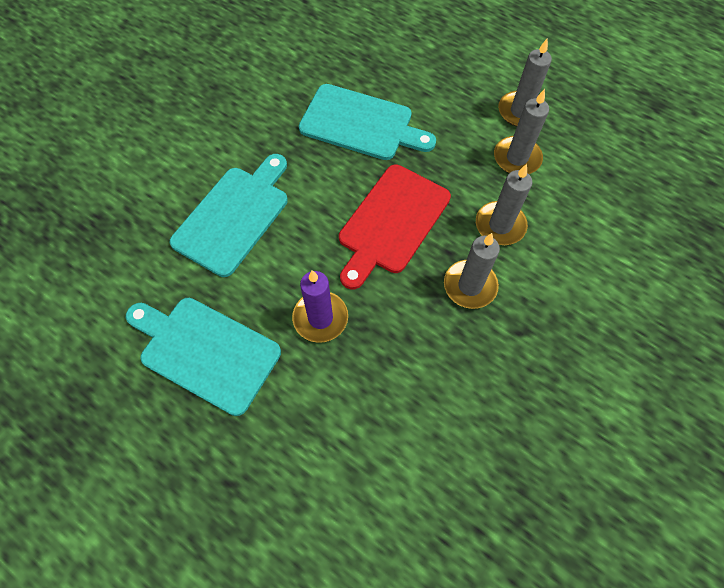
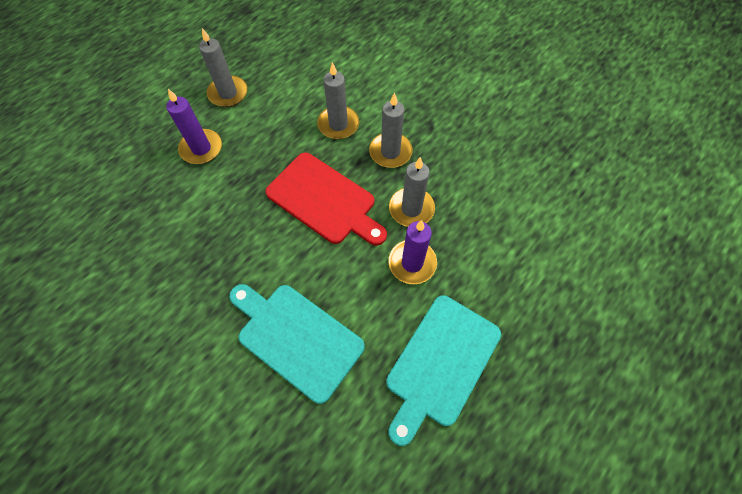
camera: 85 degrees left, 0 degrees up
turquoise cutting board [299,84,436,160] -> none
grey candle [494,89,549,174] -> grey candle moved to [389,157,435,227]
none -> purple candle [166,89,222,164]

